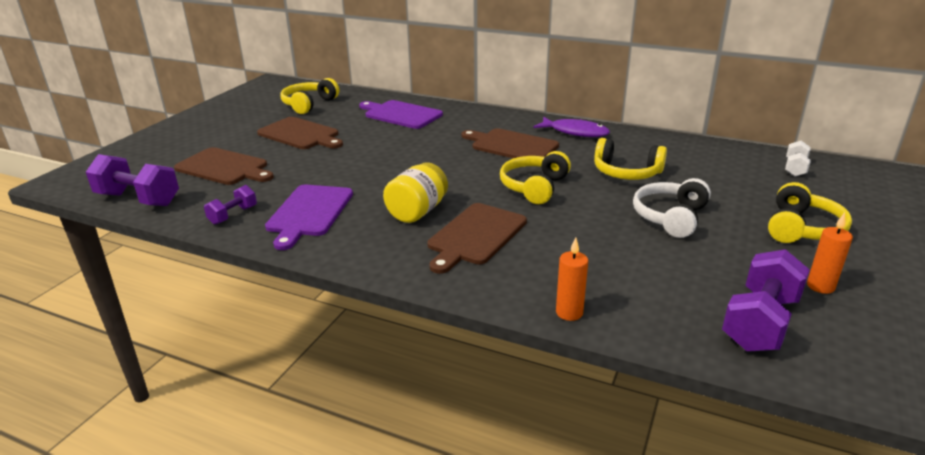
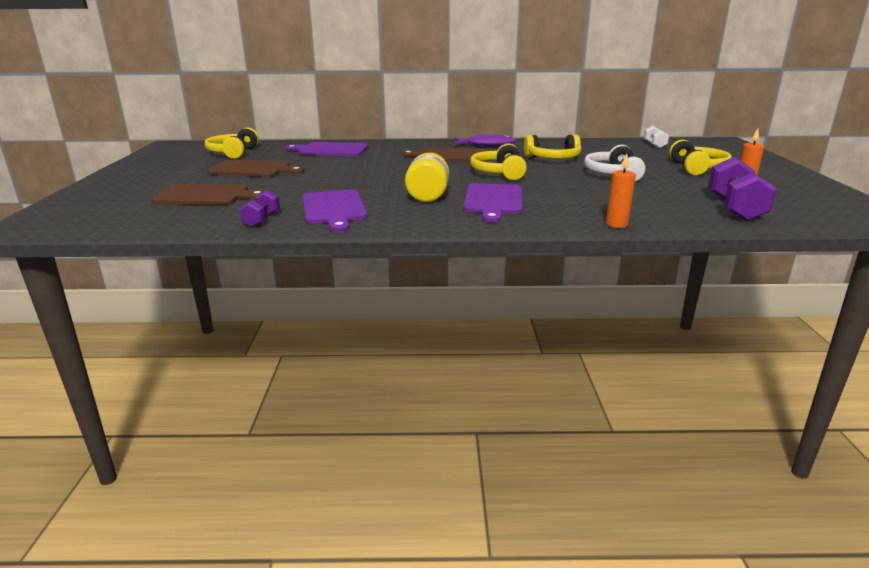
camera: 25 degrees left, 5 degrees down
purple dumbbell [86,154,179,206] -> none
brown cutting board [427,203,527,274] -> purple cutting board [463,183,522,223]

